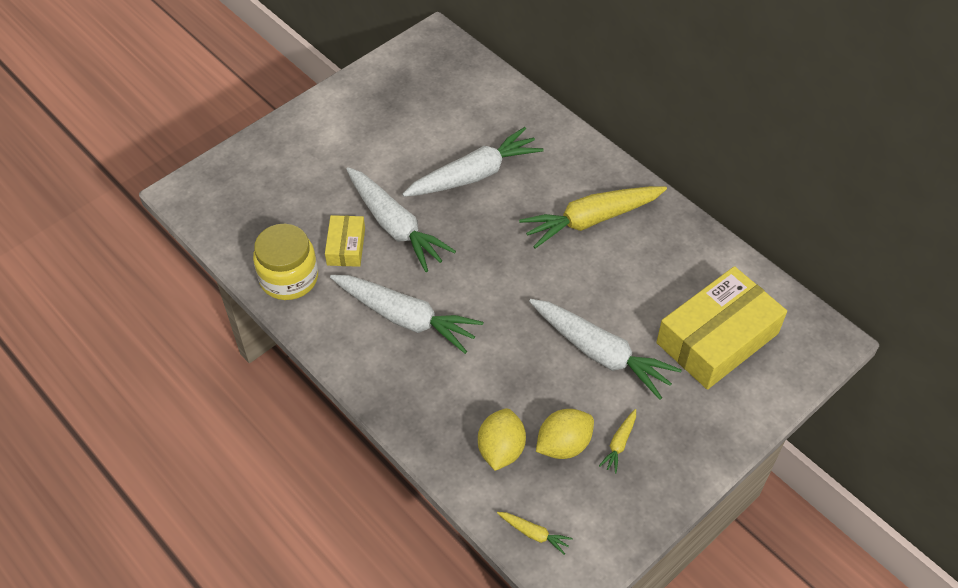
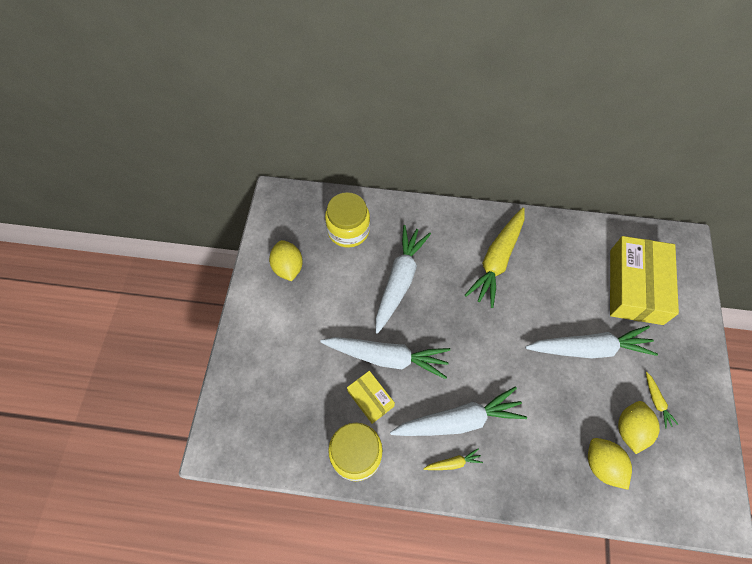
camera: 40 degrees left, 10 degrees up
yellow carrot [497,512,573,555] -> yellow carrot moved to [423,448,483,470]
none -> yellow lemon [269,240,303,281]
none -> yellow jar [325,192,370,248]

